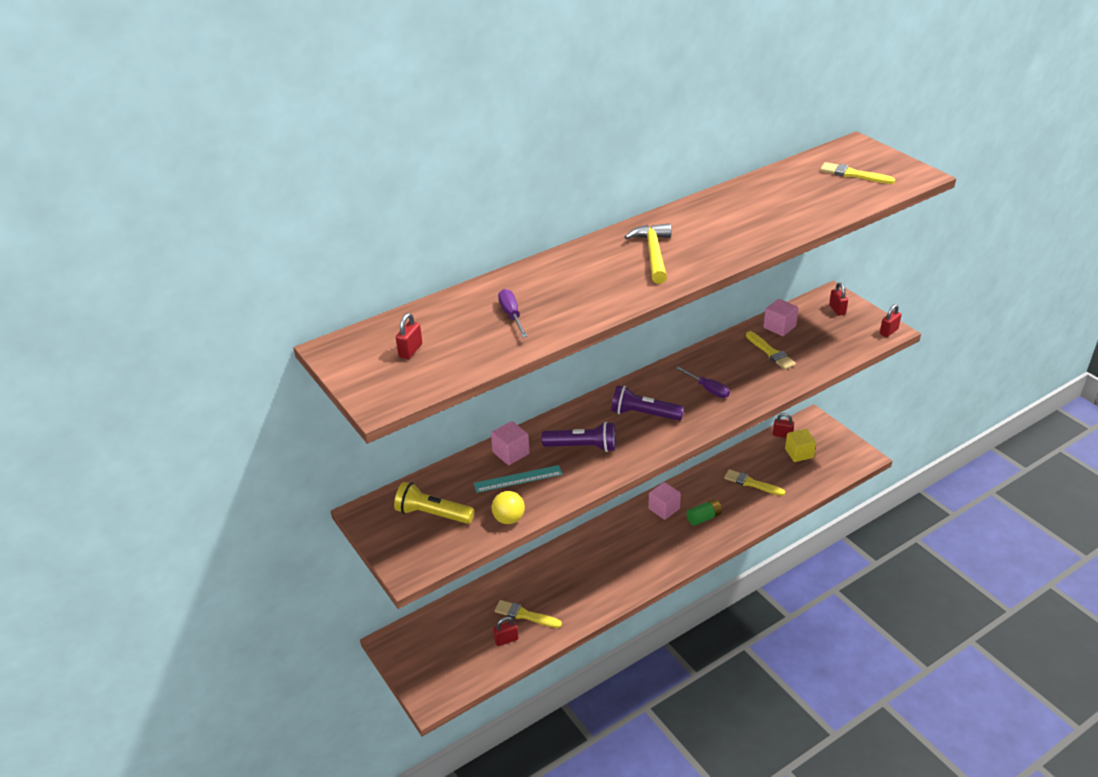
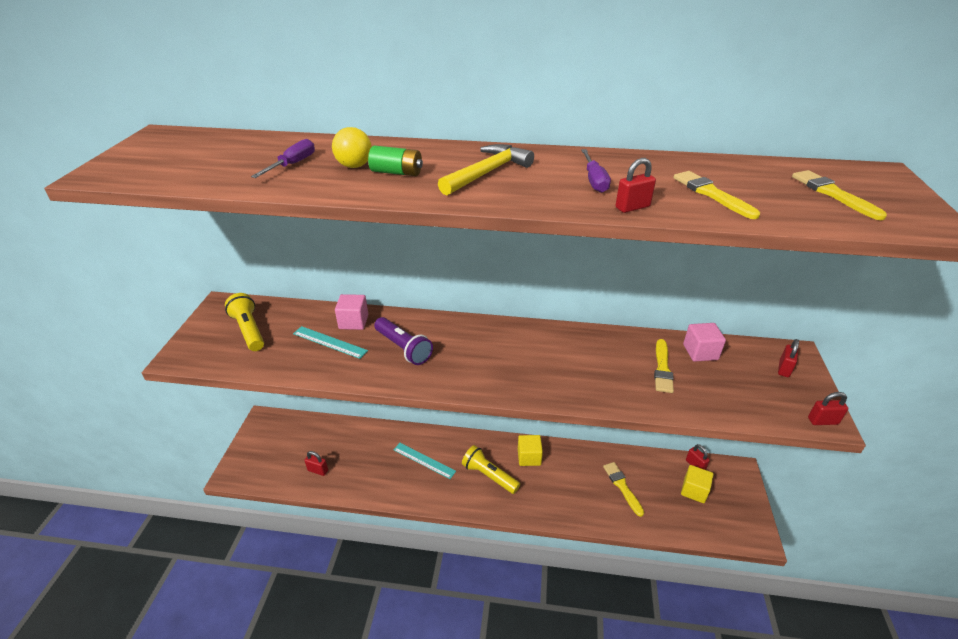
camera: 40 degrees right, 0 degrees up
red padlock [396,313,422,359] -> red padlock moved to [615,158,656,213]
yellow ball [492,491,525,524] -> yellow ball moved to [332,127,372,168]
yellow brush [495,600,562,628] -> yellow brush moved to [673,171,760,219]
purple flashlight [611,385,684,421] -> none
pink cube [648,482,681,520] -> yellow cube [518,435,543,466]
purple screwdriver [676,366,730,398] -> purple screwdriver moved to [581,149,611,193]
green battery [686,499,722,526] -> green battery moved to [368,145,423,176]
none -> turquoise ruler [394,443,456,479]
none -> yellow flashlight [462,445,520,494]

